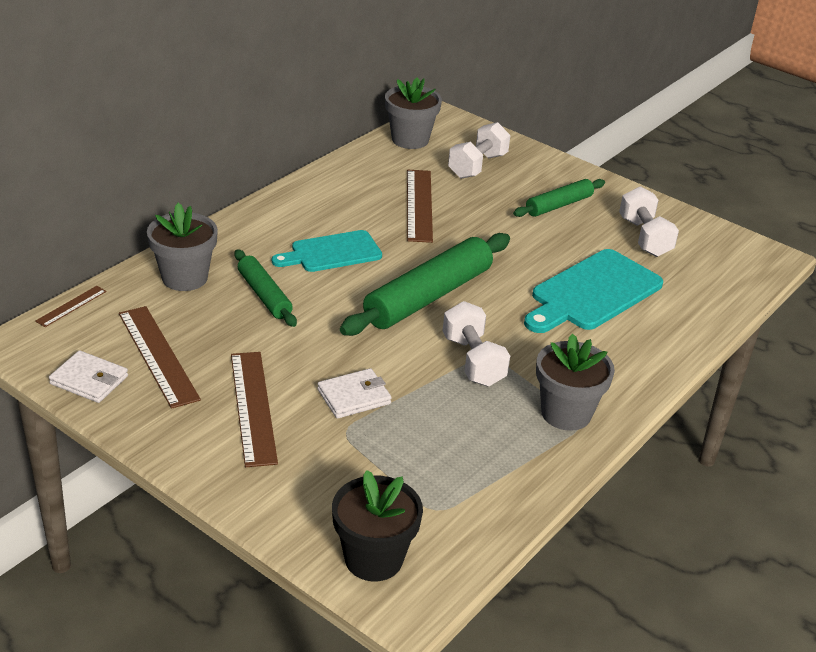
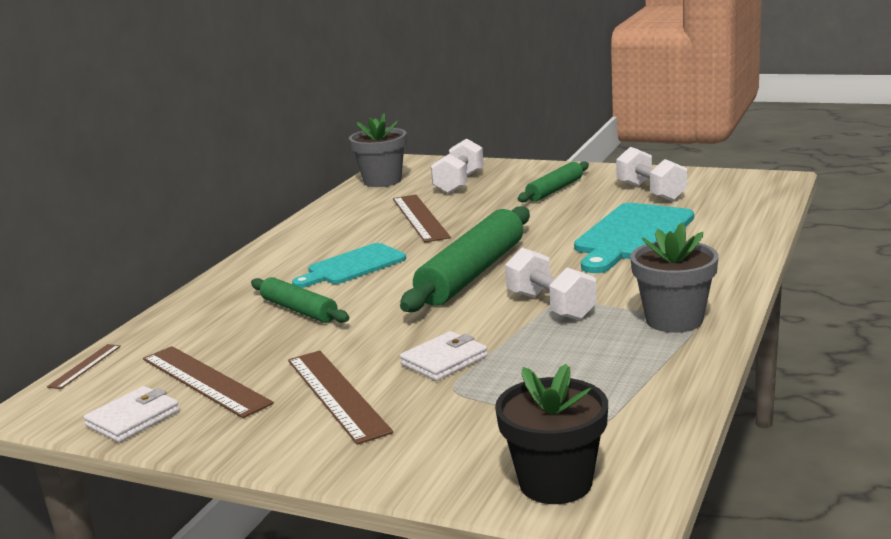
camera: 10 degrees left, 15 degrees down
white wallet [49,350,128,403] -> white wallet turned 60 degrees counterclockwise [84,386,180,442]
grey flower pot [147,203,218,291] -> none

